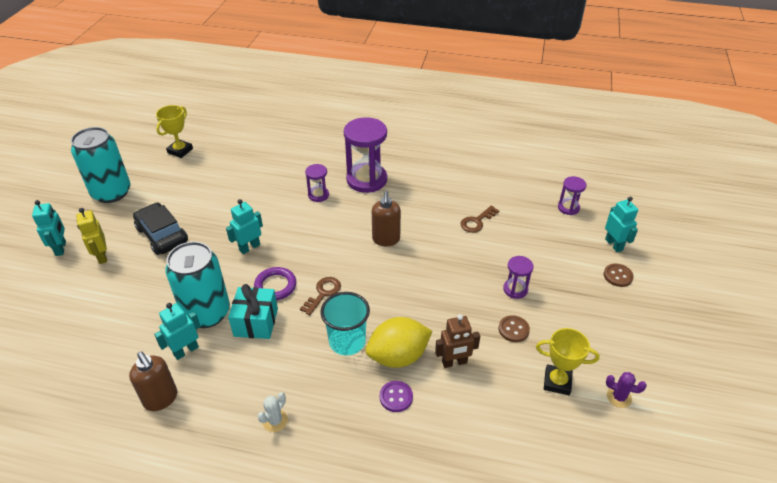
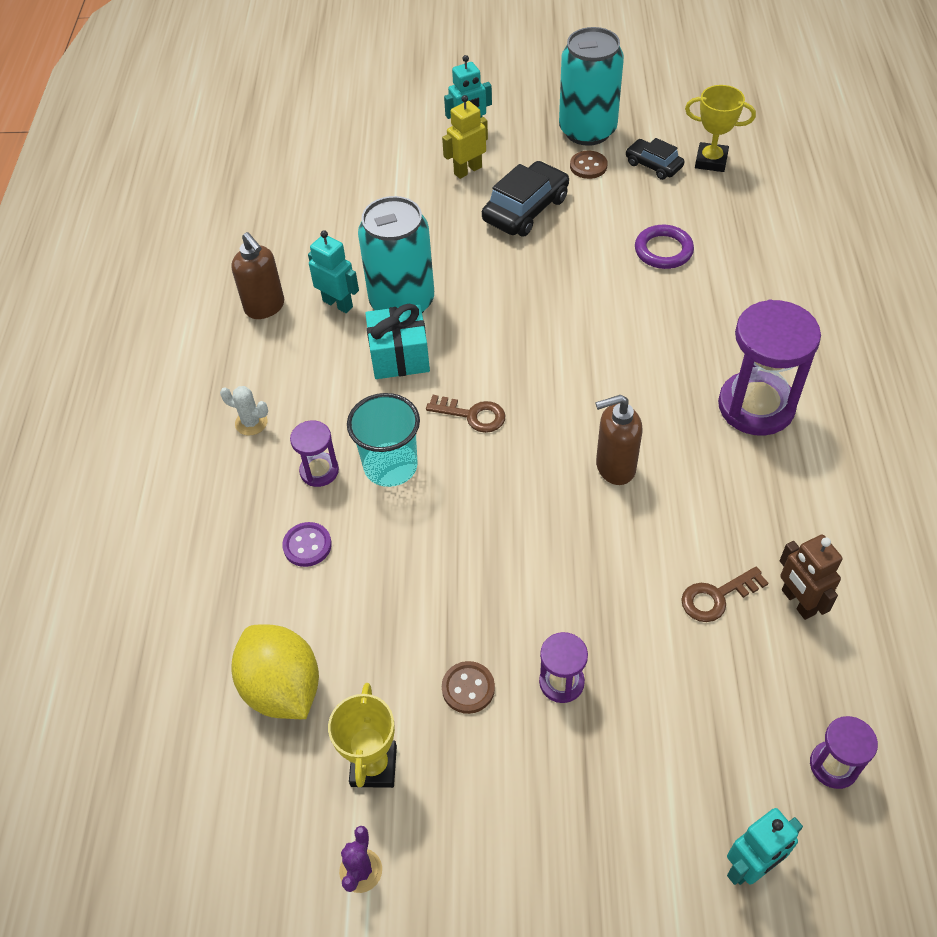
camera: 80 degrees right, 10 degrees up
brown soap dispenser [129,352,177,411] -> brown soap dispenser turned 75 degrees counterclockwise [231,232,284,319]
turquoise robot [226,199,263,254] -> none
purple ring [254,267,296,300] -> purple ring moved to [635,225,694,269]
purple hourglass [305,164,329,202] -> purple hourglass moved to [290,420,339,487]
yellow lemon [366,317,432,368] -> yellow lemon moved to [232,624,319,719]
brown robot [435,314,480,368] -> brown robot moved to [780,535,842,620]
brown key [461,205,499,233] -> brown key turned 60 degrees counterclockwise [681,567,768,622]
brown button [604,264,634,287] -> brown button moved to [570,151,608,179]
none -> black car [626,138,684,180]

